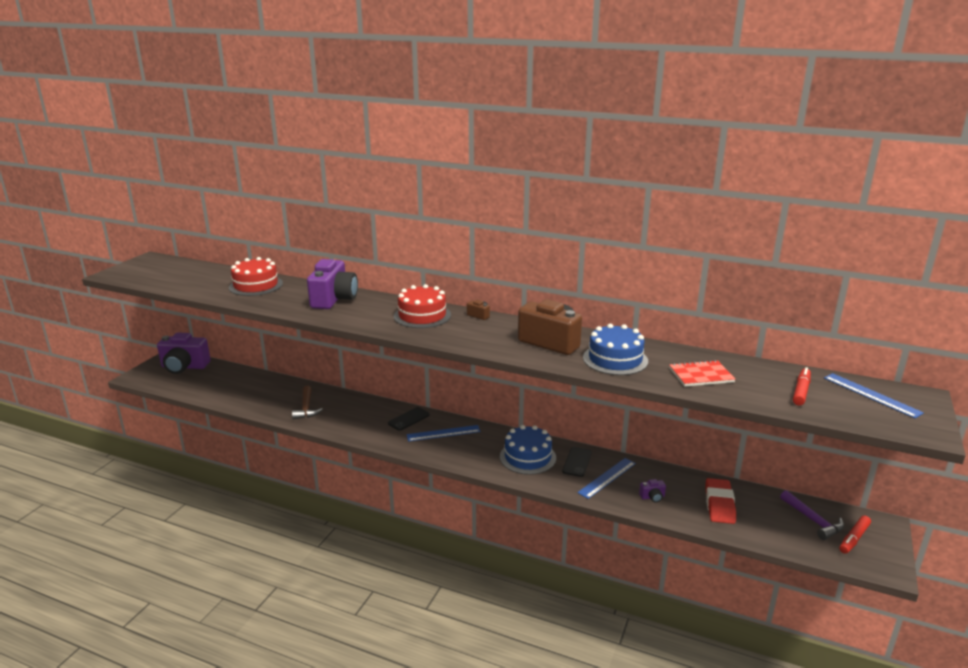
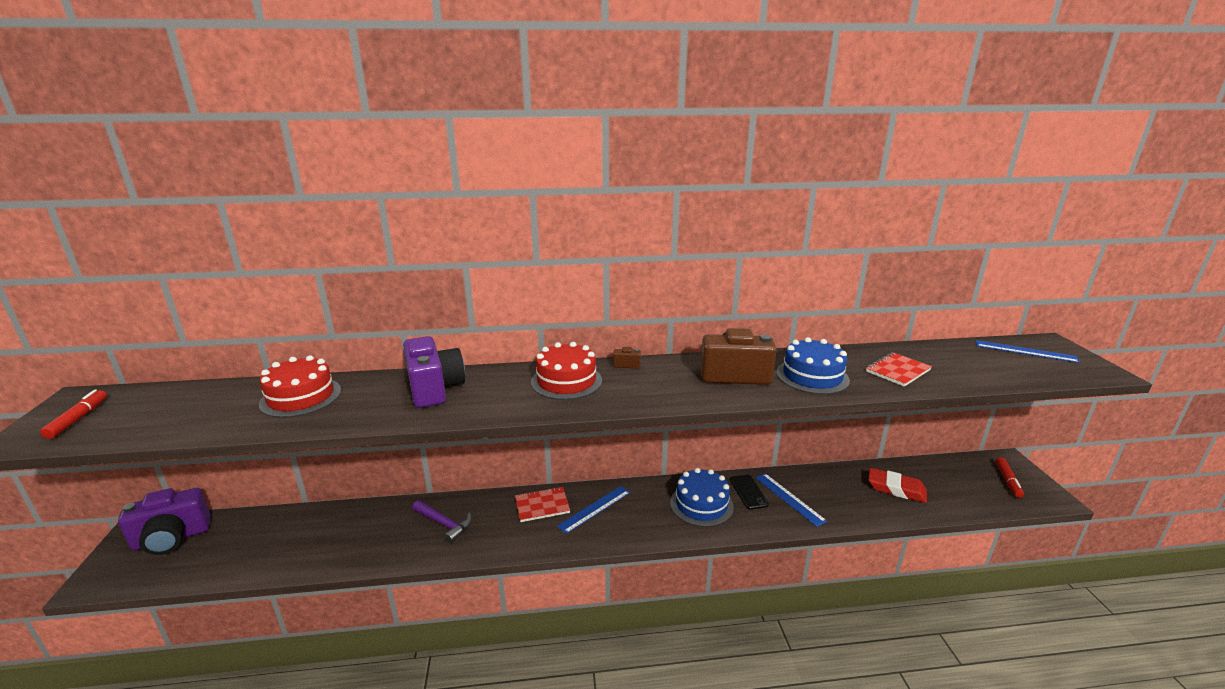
camera: 30 degrees left, 0 degrees up
brown hammer [292,386,323,420] -> none
black phone [388,407,430,431] -> red notebook [515,487,570,522]
blue ruler [577,458,636,499] -> blue ruler turned 45 degrees counterclockwise [755,473,827,527]
purple camera [639,479,666,503] -> none
red eraser [705,478,736,524] -> red eraser turned 45 degrees counterclockwise [868,468,927,503]
purple hammer [780,490,844,540] -> purple hammer moved to [412,500,472,544]
red marker [793,367,811,406] -> red marker moved to [40,390,107,439]

